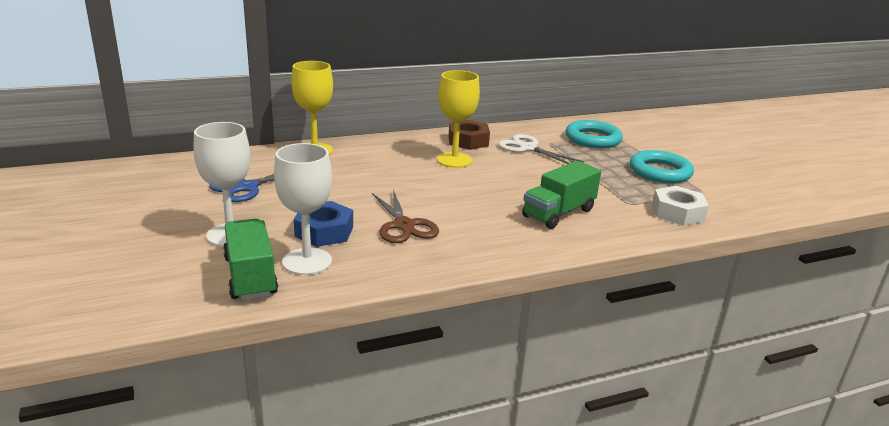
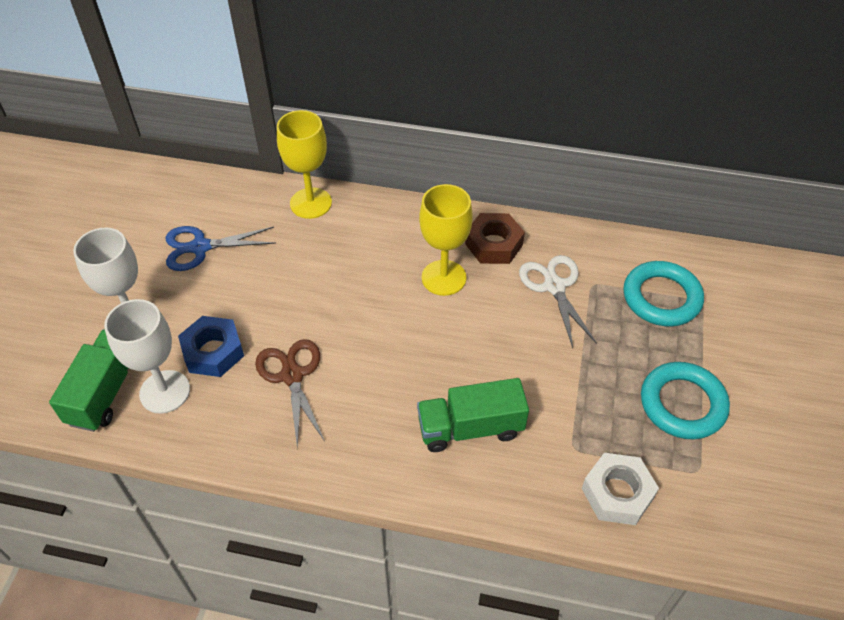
camera: 35 degrees right, 25 degrees up
brown scissors [372,190,439,243] -> brown scissors turned 150 degrees clockwise [255,339,325,448]

